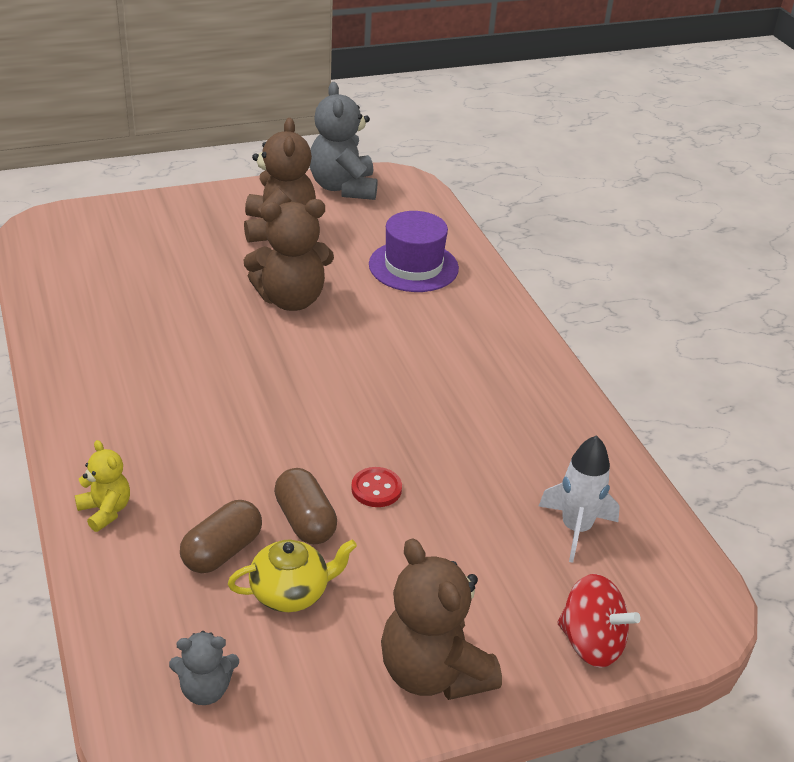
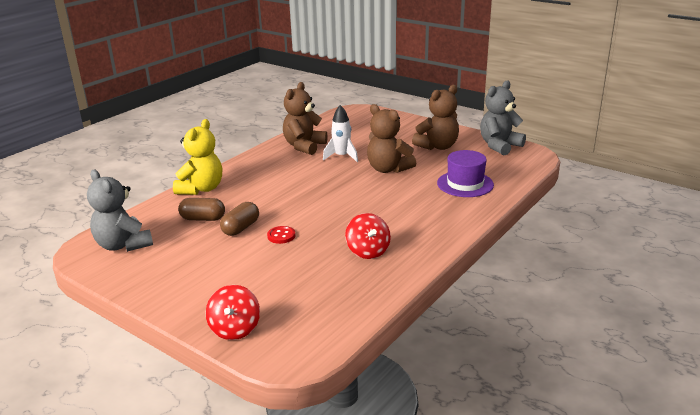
camera: 60 degrees right, 10 degrees down
yellow teddy bear [75,440,130,532] -> yellow teddy bear [173,119,222,195], size x1.90
grey teddy bear [169,631,239,705] -> grey teddy bear [87,170,153,252], size x1.90
yellow teapot [228,540,357,612] -> none
brown teddy bear [381,538,502,700] -> brown teddy bear moved to [283,82,327,155]
white rocket [539,435,620,563] -> white rocket moved to [323,105,358,162]
none -> red spinning top [345,213,391,259]

